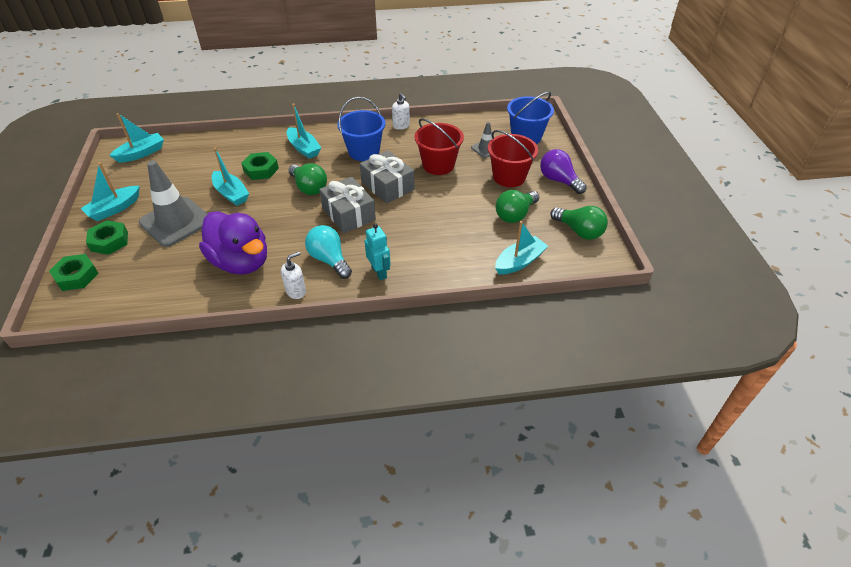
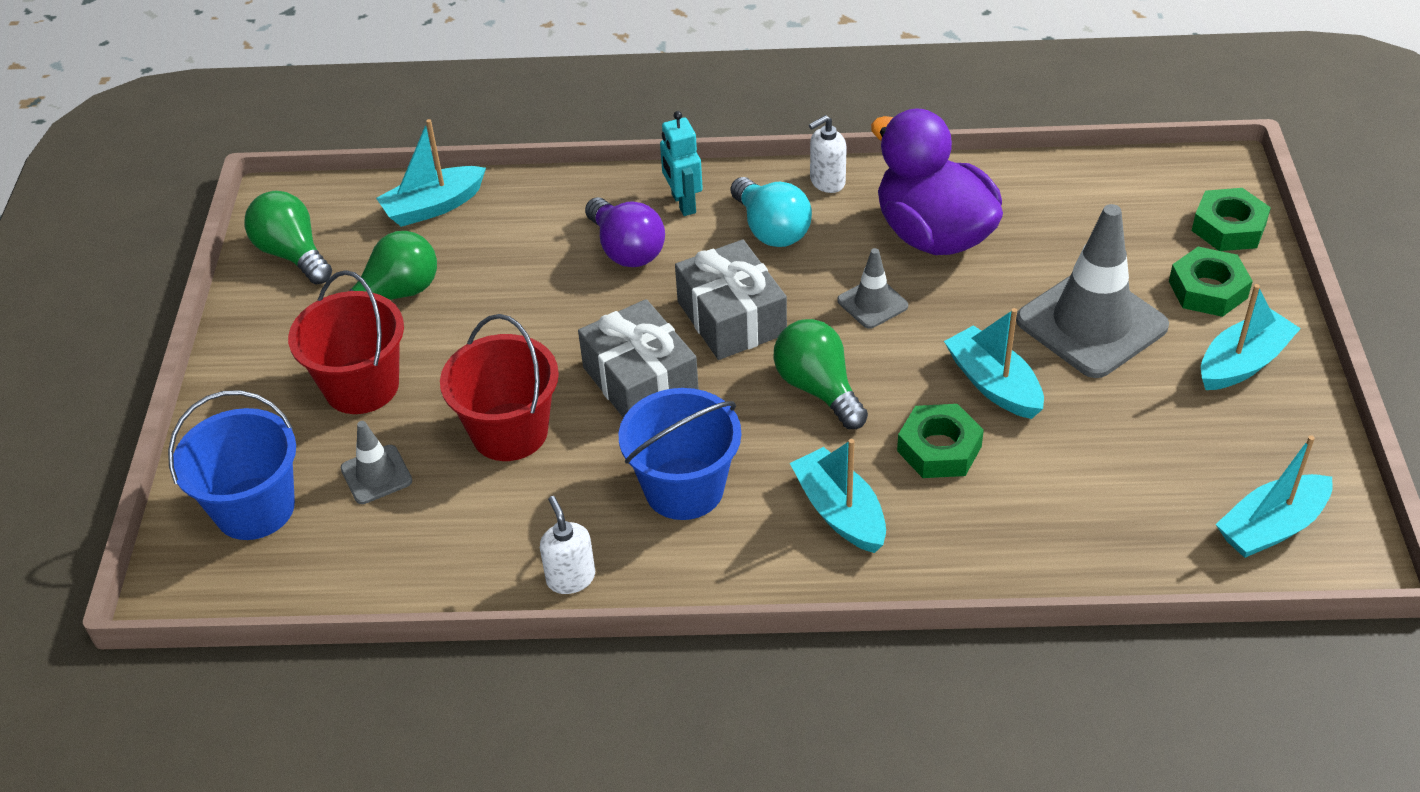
camera: 170 degrees left, 0 degrees up
purple light bulb [540,149,587,194] -> purple light bulb moved to [585,197,665,267]
none -> grey traffic cone [837,248,908,329]

